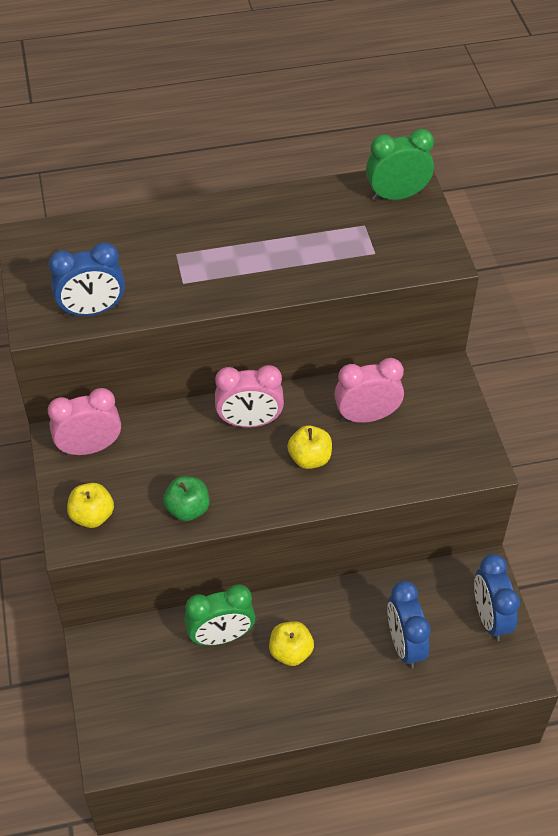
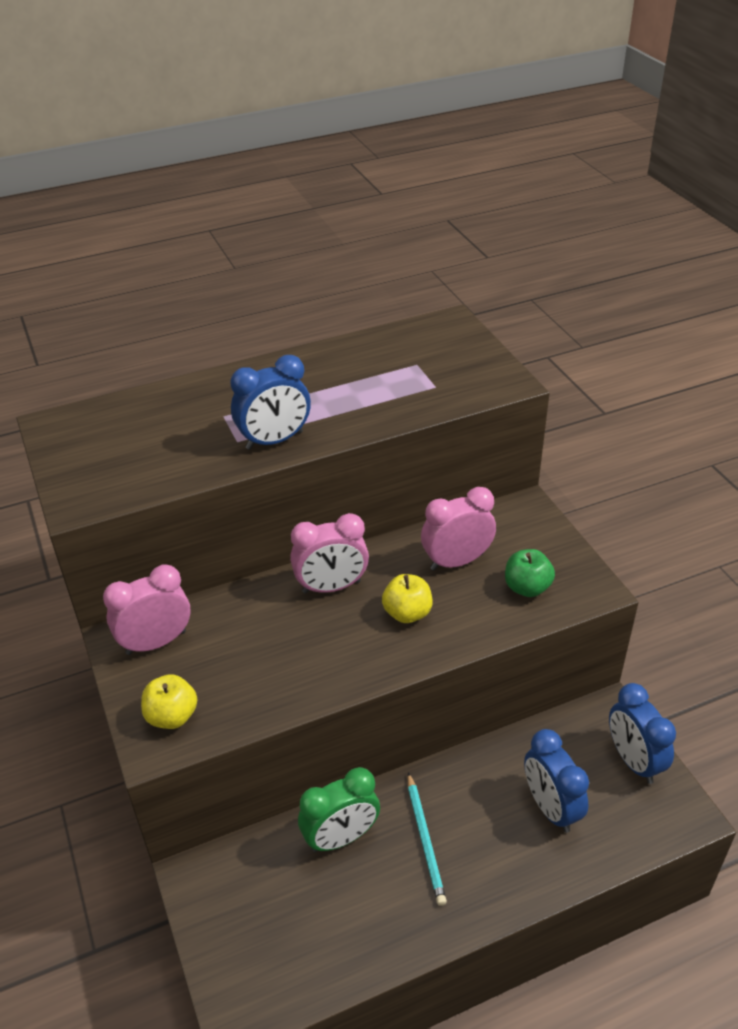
camera: 10 degrees left, 10 degrees down
blue clock [49,242,125,317] -> blue clock moved to [230,355,311,450]
green apple [163,476,210,521] -> green apple moved to [505,549,555,597]
yellow apple [269,621,314,666] -> turquoise pencil [408,772,447,906]
green clock [366,129,434,201] -> none

